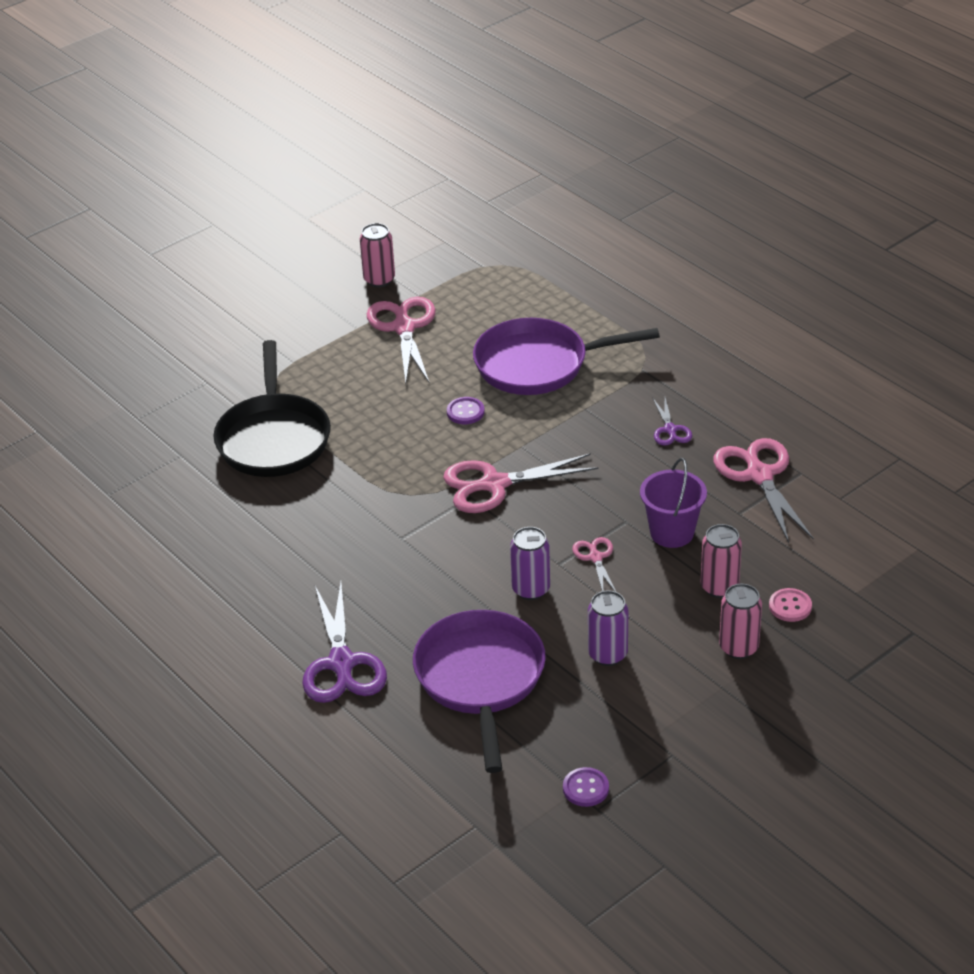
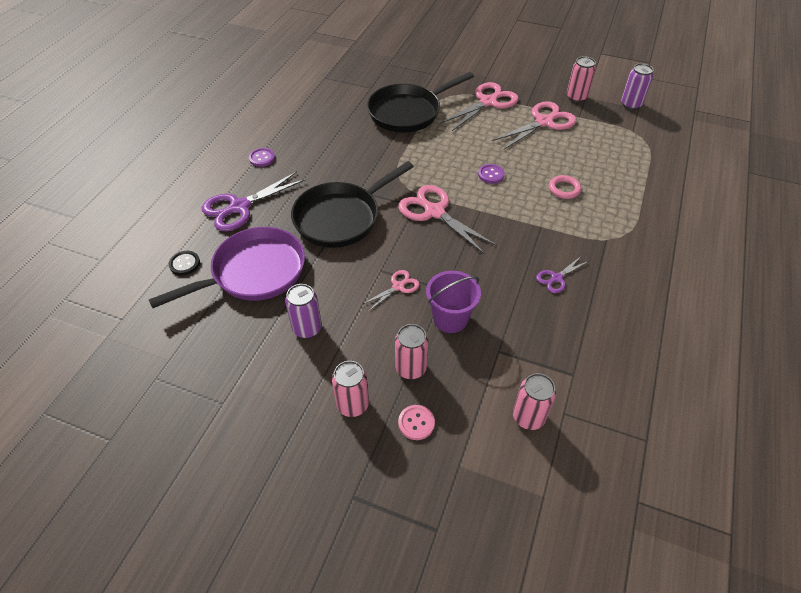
camera: 60 degrees right, 10 degrees up
purple pan [473,318,660,395] -> pink ring [549,175,581,199]
purple can [510,527,550,600] -> purple can moved to [621,63,653,110]
purple button [563,767,609,807] -> purple button moved to [249,148,275,167]
pink scissors [713,438,814,543] -> pink scissors moved to [440,82,519,131]
none -> black button [168,251,200,275]
none -> black pan [291,161,414,248]
none -> pink can [513,373,556,430]

